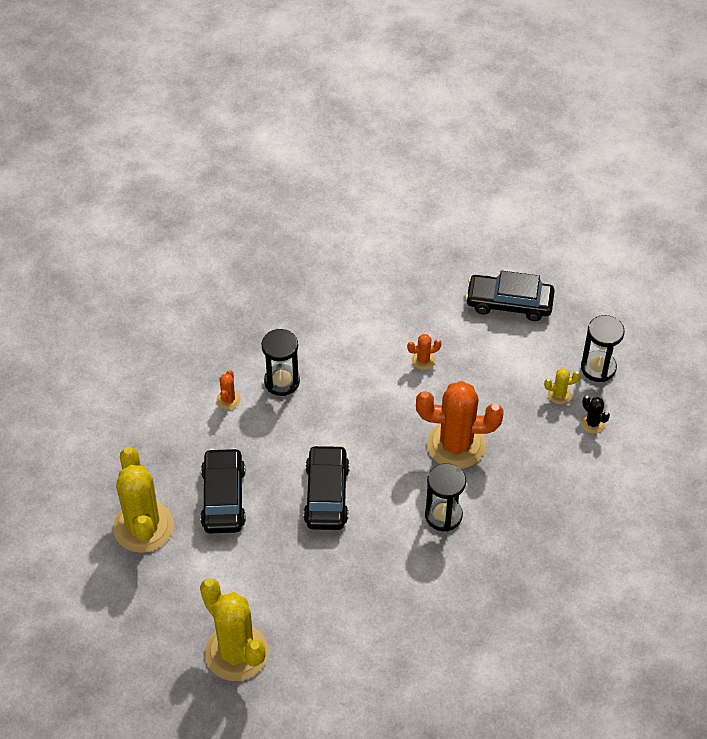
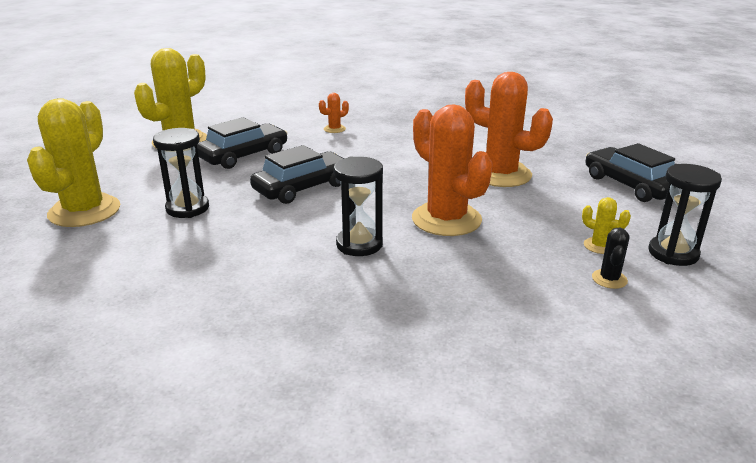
camera: 50 degrees right, 25 degrees down
black hourglass [262,329,300,396] -> black hourglass moved to [153,128,209,218]
orange cactus [407,334,441,370] -> orange cactus [465,72,553,187], size x2.37

